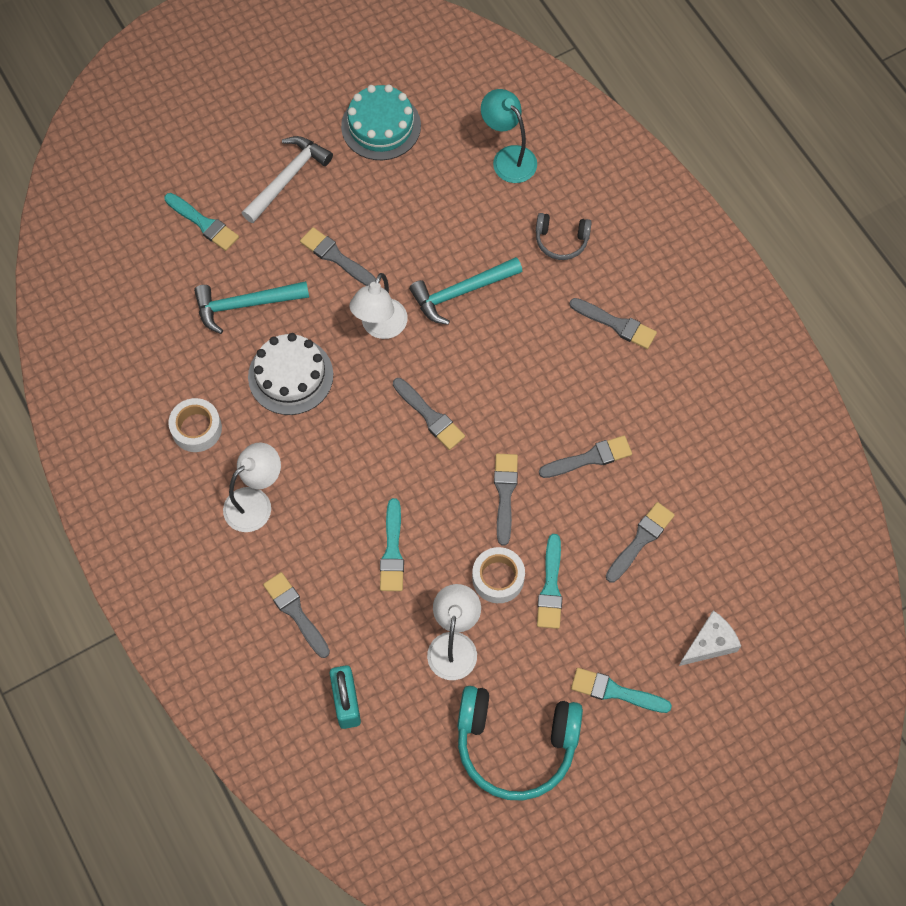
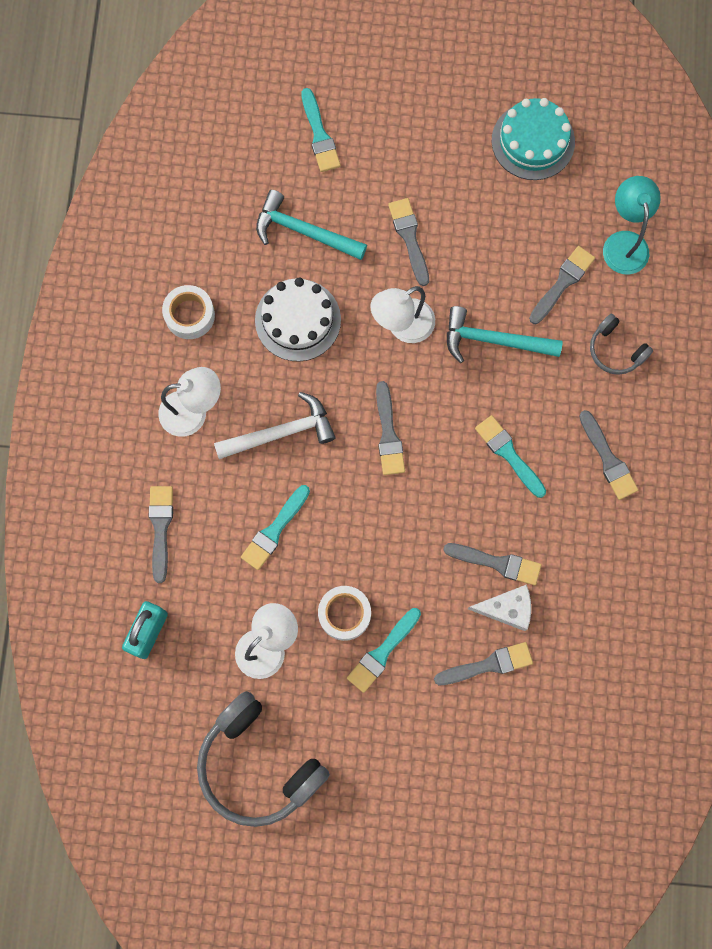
camera: 35 degrees right, 10 degrees up
white hammer [242,136,333,223] -> white hammer moved to [214,392,335,459]
turquoise headphones [457,686,583,800] -> grey headphones [197,691,330,827]
grey brush [494,454,518,546] -> grey brush moved to [529,246,595,324]
turquoise brush [571,668,672,713] -> turquoise brush moved to [475,415,546,498]
white cheese [679,610,741,666] -> white cheese moved to [468,584,531,631]

